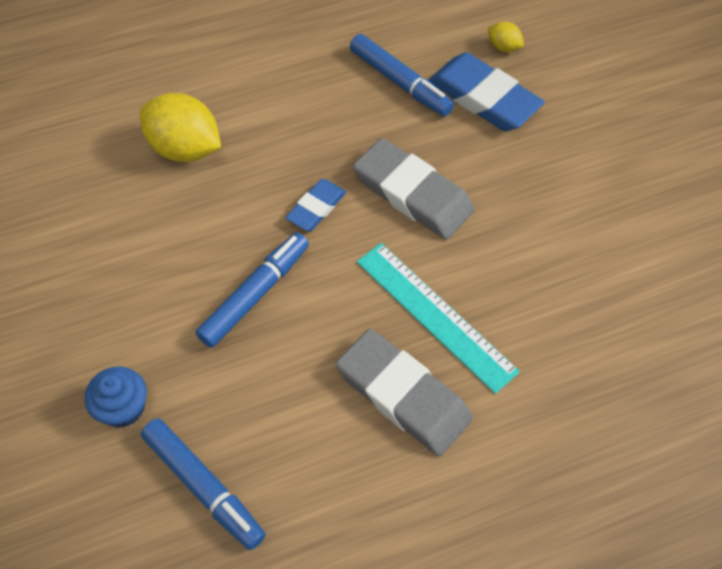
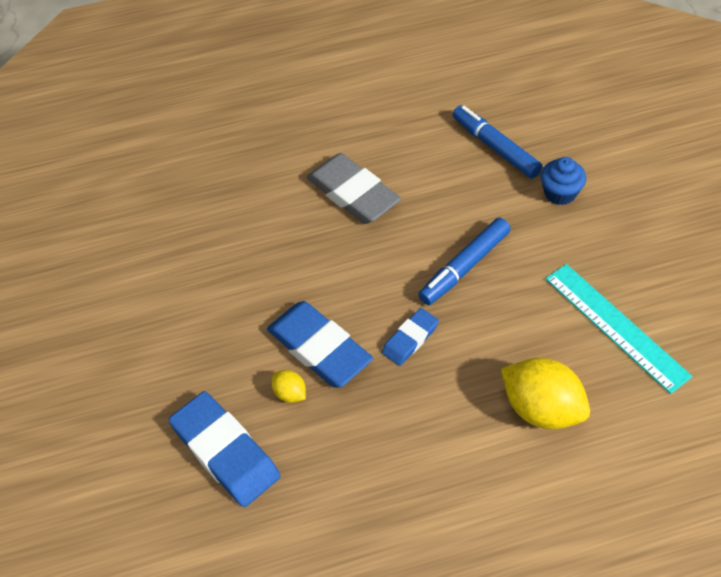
camera: 170 degrees left, 5 degrees down
blue marker [350,34,454,117] -> none
grey eraser [353,138,475,240] -> blue eraser [267,301,373,387]
turquoise ruler [357,243,520,394] -> turquoise ruler moved to [545,264,693,394]
yellow lemon [488,22,524,52] -> yellow lemon moved to [272,370,306,403]

